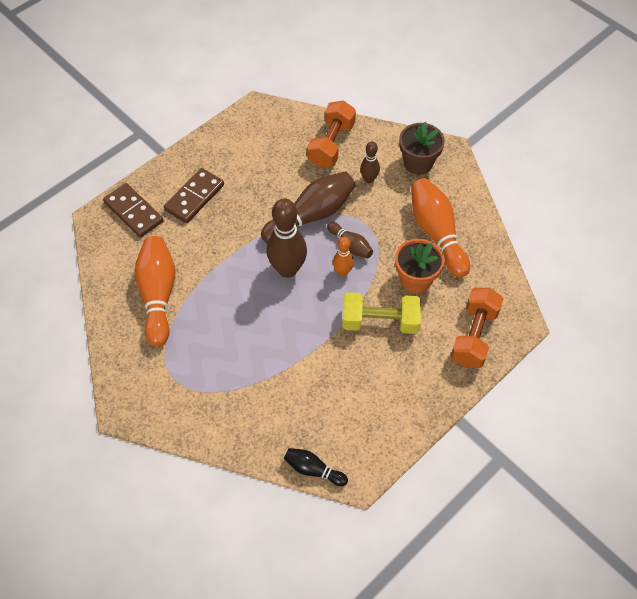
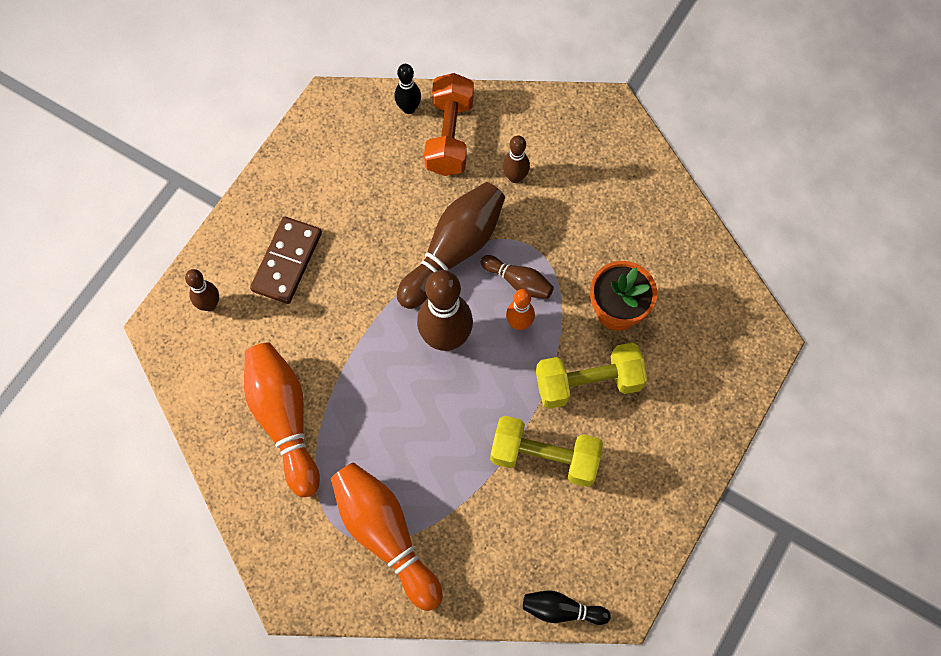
camera: 15 degrees left, 10 degrees up
brown domino [103,183,164,238] -> brown bowling pin [185,269,219,311]
brown flower pot [399,122,445,175] -> none
orange bowling pin [411,178,470,278] -> orange bowling pin moved to [331,462,443,611]
orange dumbbell [451,288,503,368] -> none
none -> black bowling pin [394,64,421,114]
none -> yellow dumbbell [490,416,603,487]

